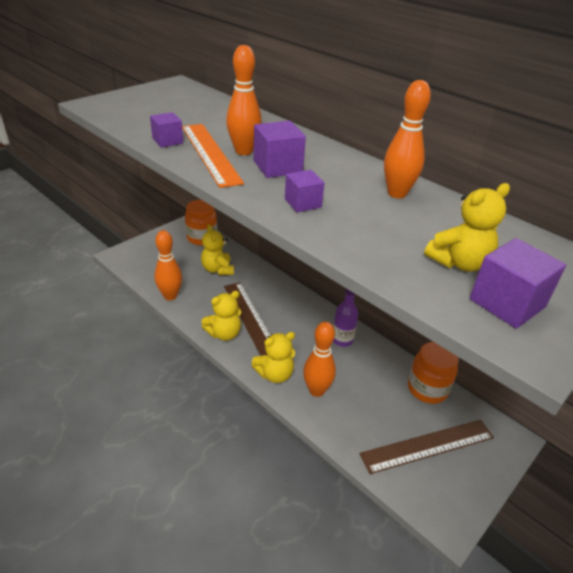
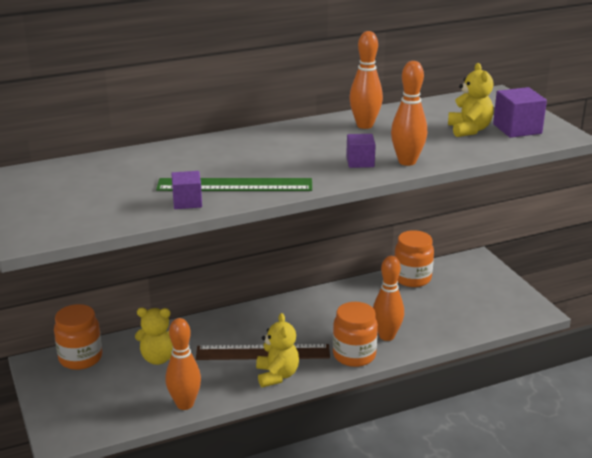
camera: 65 degrees left, 10 degrees down
orange ruler [182,124,244,188] -> green ruler [156,178,312,191]
orange bowling pin [226,45,262,155] -> orange bowling pin moved to [391,61,427,166]
yellow teddy bear [252,332,295,383] -> orange jar [333,302,378,367]
purple cube [254,121,306,178] -> none
purple bottle [333,289,359,347] -> none
brown ruler [360,419,494,474] -> none

